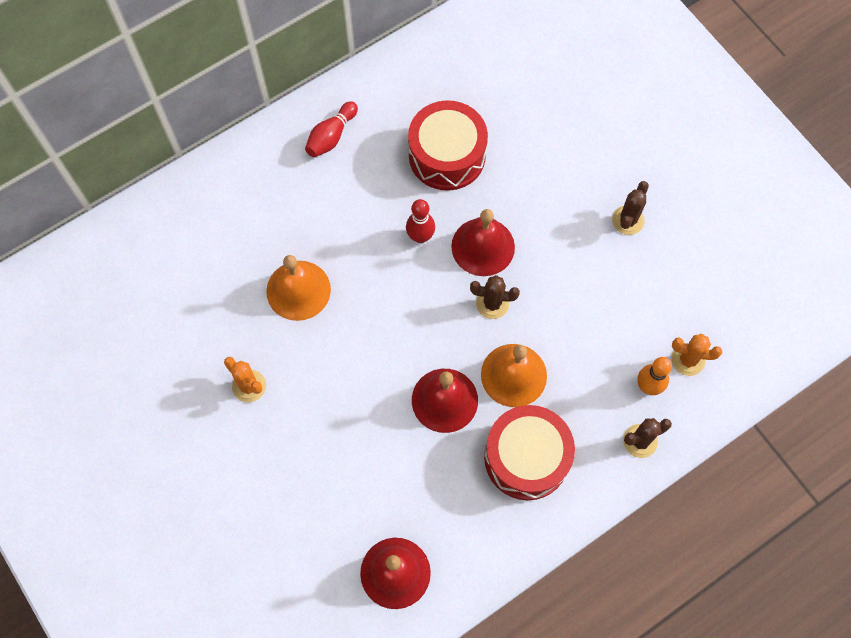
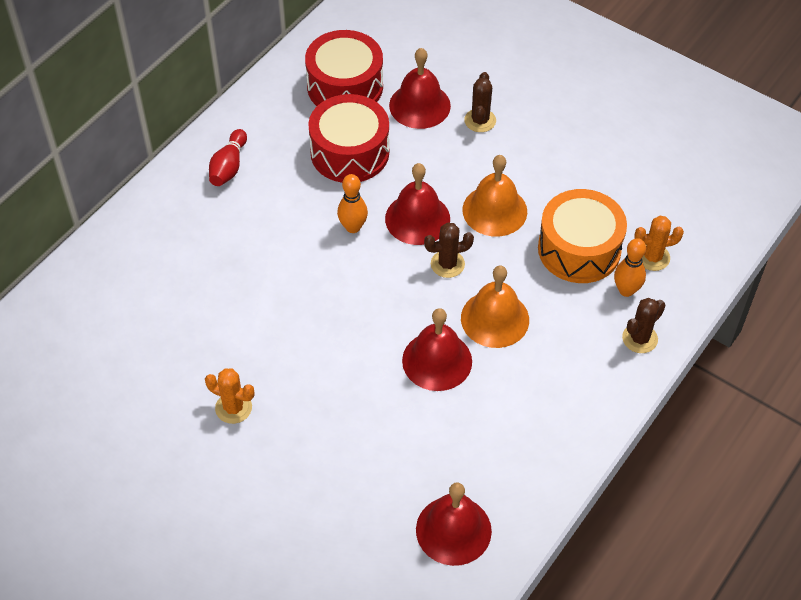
camera: 20 degrees left, 15 degrees down
orange bell [266,255,331,321] -> orange bell moved to [462,155,527,237]
red bowling pin [406,199,435,243] -> orange bowling pin [337,174,368,233]
red drum [484,405,575,500] -> red drum moved to [305,30,383,106]
brown cactus [612,181,649,235] -> brown cactus moved to [464,72,496,132]
none -> red bell [389,48,451,129]
none -> orange drum [538,189,627,283]

